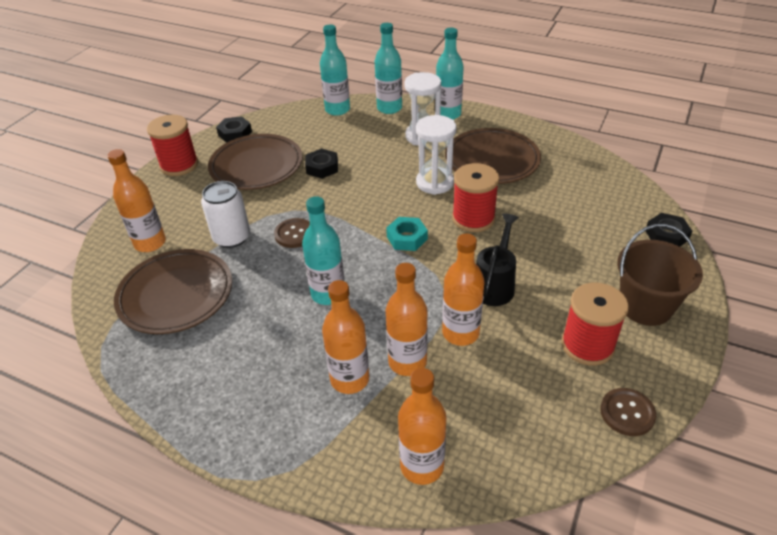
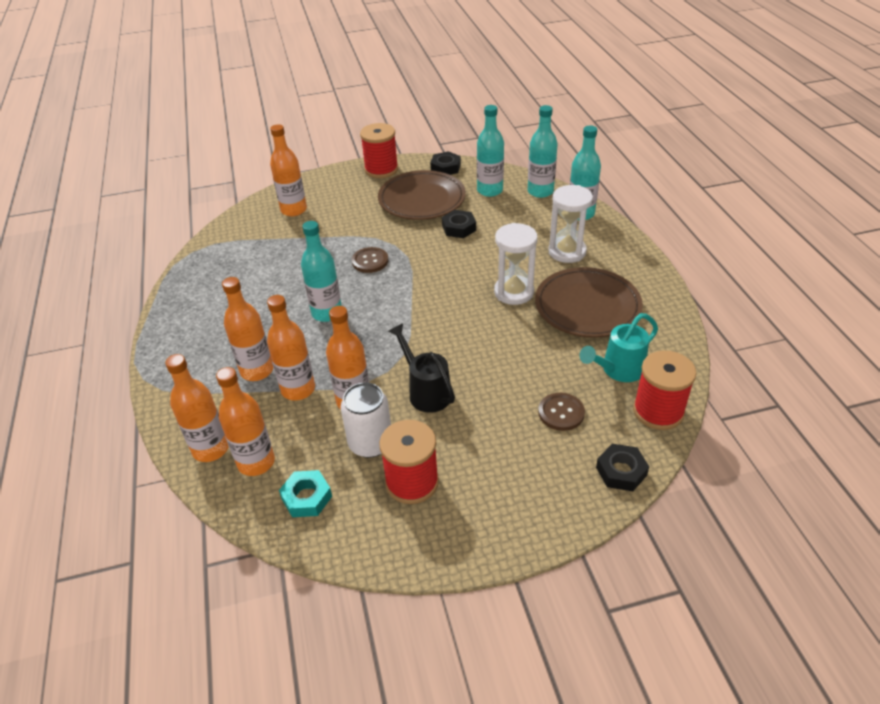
camera: 50 degrees right, 0 degrees up
brown plate [114,249,232,334] -> none
white can [201,181,250,248] -> white can moved to [341,382,391,458]
turquoise nut [386,217,428,251] -> turquoise nut moved to [279,470,332,517]
turquoise bottle [436,28,464,120] -> turquoise bottle moved to [477,105,504,197]
red spool [452,163,499,232] -> red spool moved to [633,350,696,430]
black watering can [476,213,519,306] -> black watering can turned 105 degrees counterclockwise [388,323,455,413]
brown button [600,388,656,436] -> brown button moved to [538,393,585,431]
brown bucket [617,224,703,326] -> none
none -> orange bottle [216,367,275,476]
none -> turquoise watering can [580,313,658,382]

